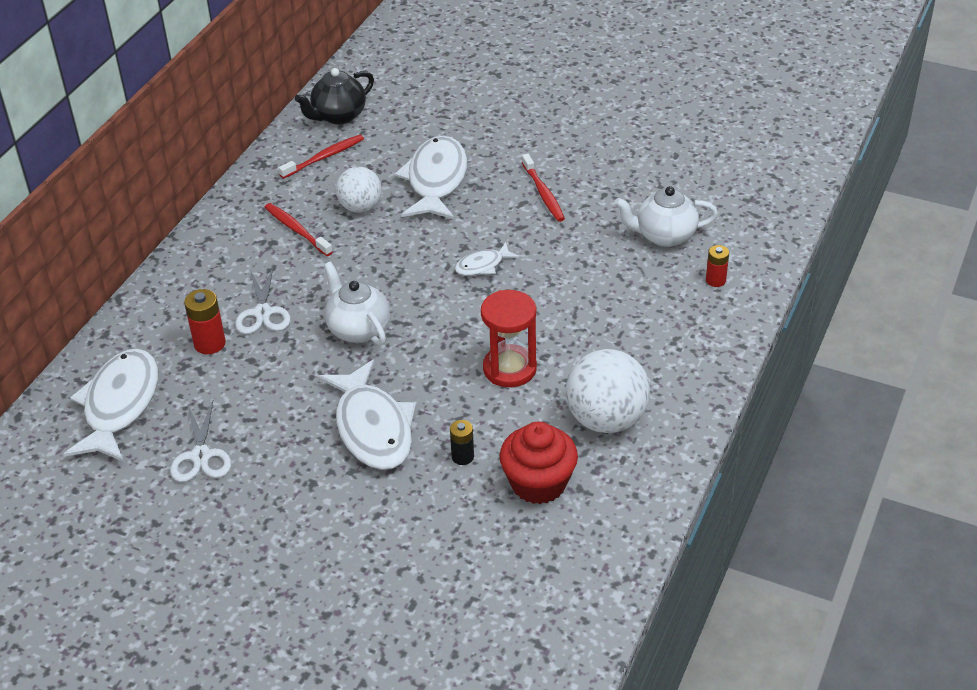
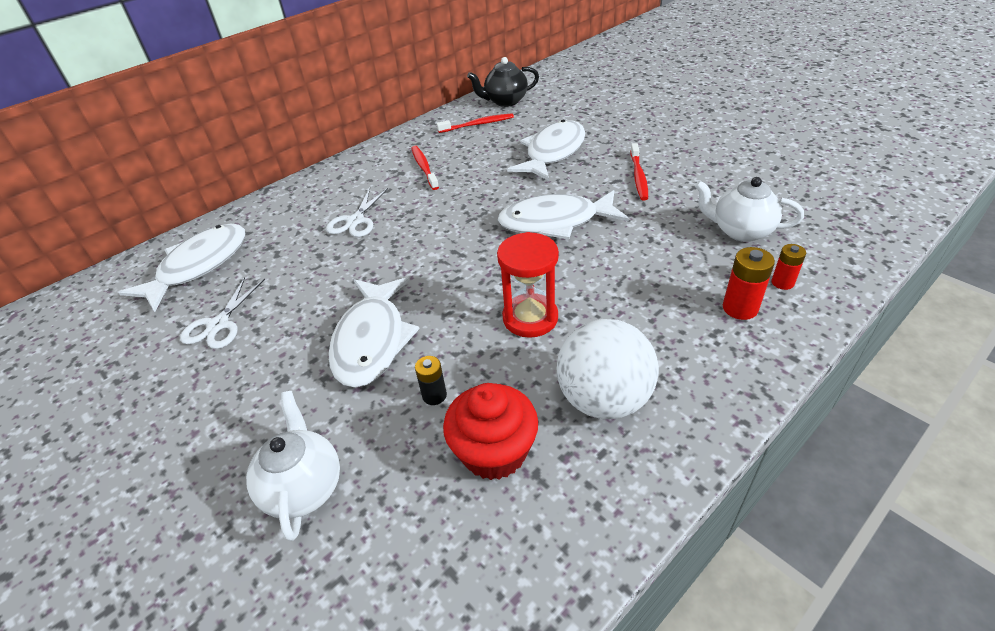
camera: 25 degrees right, 0 degrees up
red battery [184,289,226,354] -> red battery moved to [723,247,775,320]
white teapot [324,261,390,346] -> white teapot moved to [246,391,340,541]
white ball [336,167,382,213] -> none
white fish [455,242,520,276] -> white fish [498,190,629,239], size x2.04

